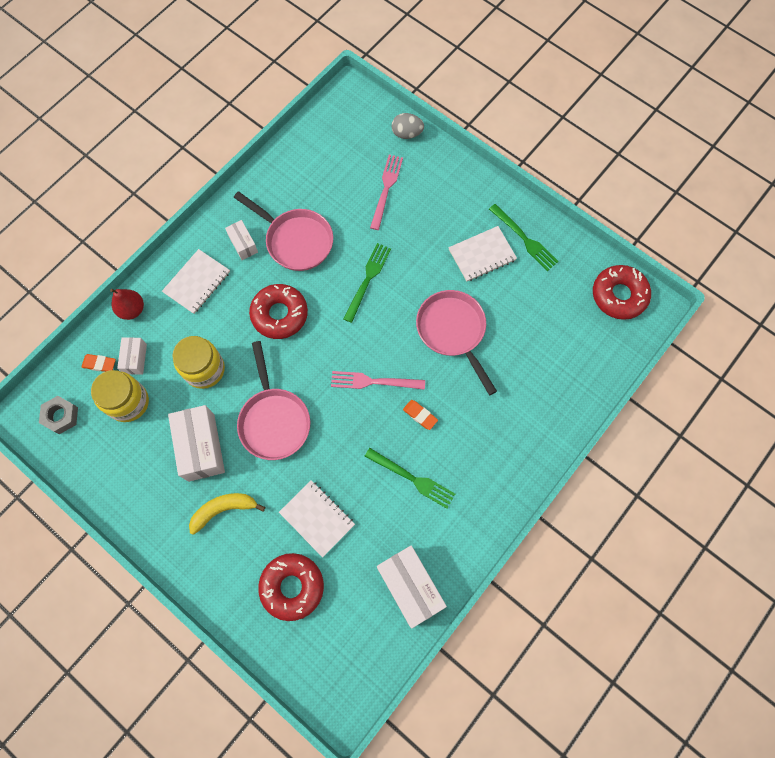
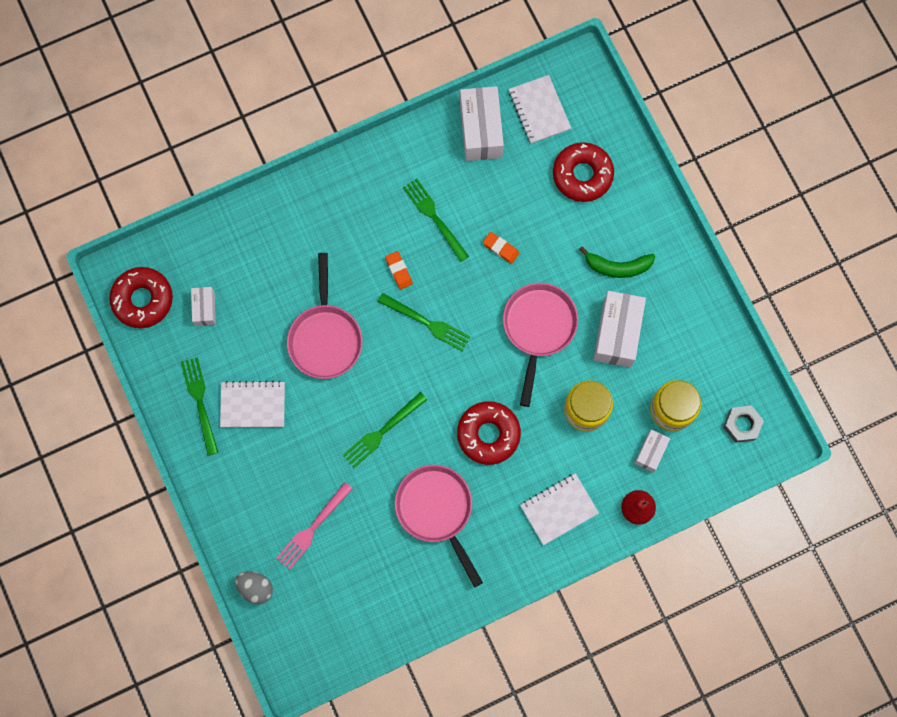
camera: 155 degrees left, 5 degrees up
orange eraser [81,354,116,372] -> orange eraser moved to [483,232,519,264]
yellow banana [189,493,265,535] -> green banana [579,246,655,278]
white box [225,220,258,260] -> white box moved to [191,287,216,326]
white notebook [279,480,355,558] -> white notebook moved to [509,75,571,144]
pink fork [331,371,425,390] -> green fork [378,293,471,351]

